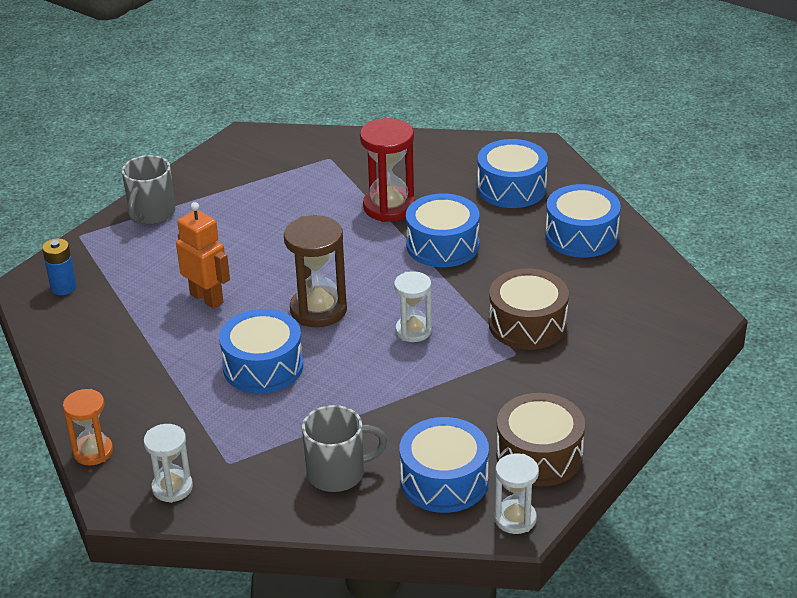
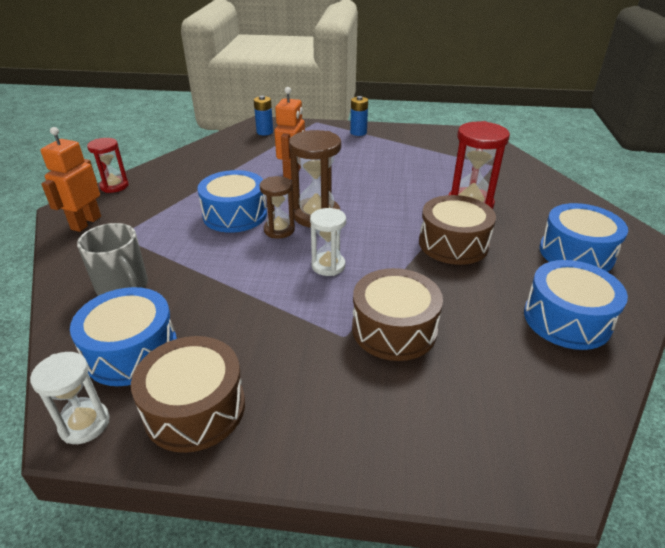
camera: 60 degrees right, 0 degrees up
orange hourglass [63,389,113,465] -> red hourglass [87,138,129,193]
grey mug [122,155,175,225] -> blue battery [350,96,368,136]
white hourglass [144,424,193,503] -> orange robot [41,127,101,232]
blue drum [406,193,479,267] -> brown drum [419,195,496,265]
none -> brown hourglass [259,176,295,239]

